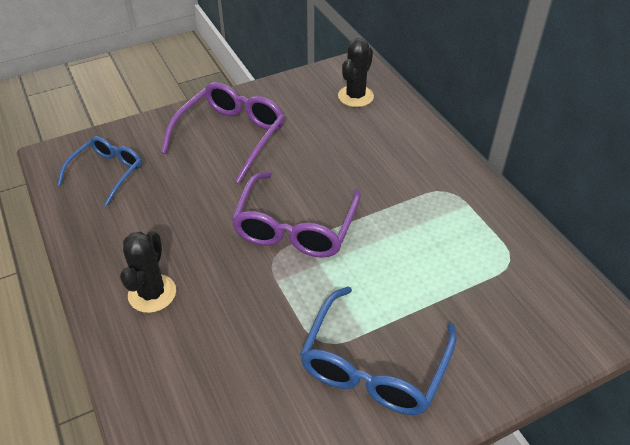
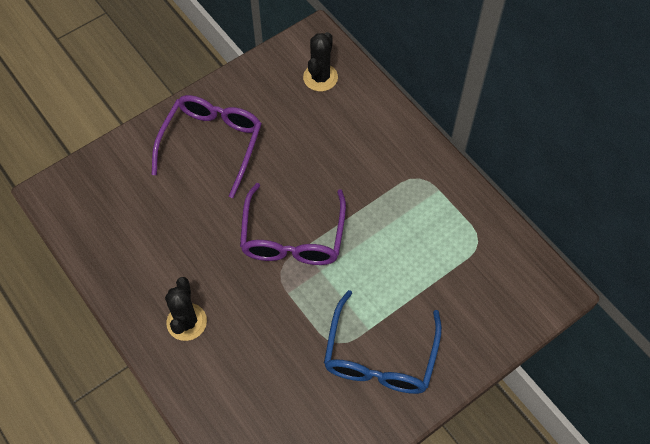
camera: 10 degrees left, 15 degrees up
blue glasses [57,136,142,206] -> none

